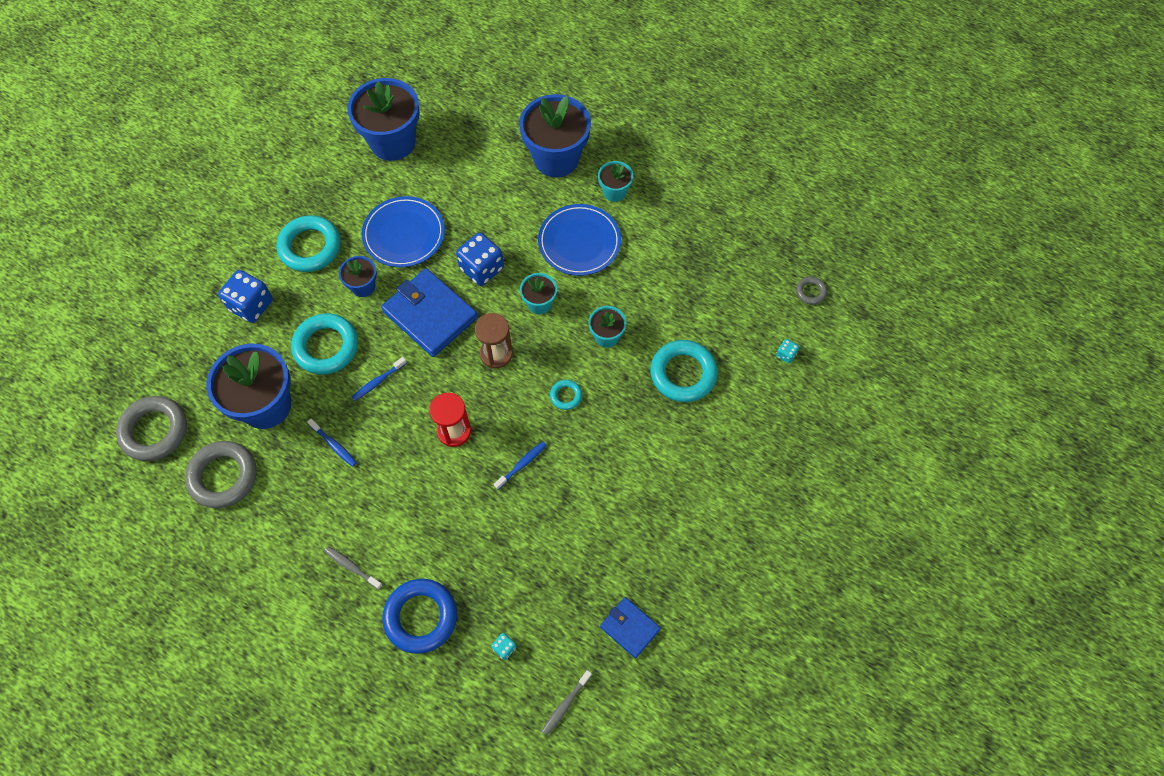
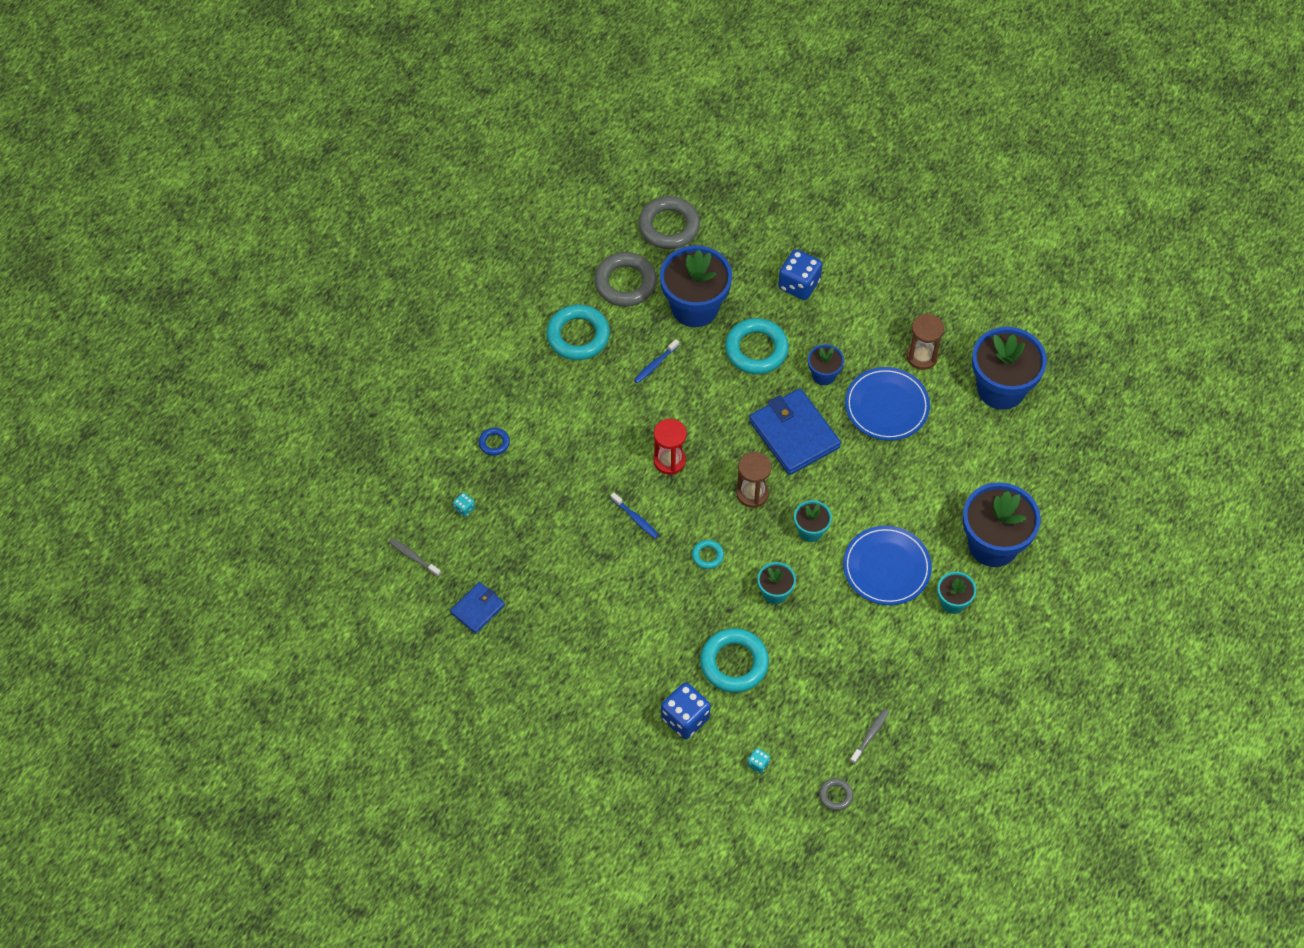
camera: 90 degrees right, 5 degrees down
turquoise ring [277,215,341,272] -> turquoise ring moved to [546,304,610,360]
grey toothbrush [324,547,383,590] -> grey toothbrush moved to [850,709,889,764]
blue toothbrush [352,357,407,401] -> none
blue wallet [381,268,478,357] -> blue wallet turned 75 degrees counterclockwise [749,388,841,475]
blue ring [382,579,457,654] -> blue ring [479,428,510,456], size x0.48
blue dice [456,232,504,286] -> blue dice moved to [661,682,711,739]
none -> brown hourglass [906,314,944,370]

